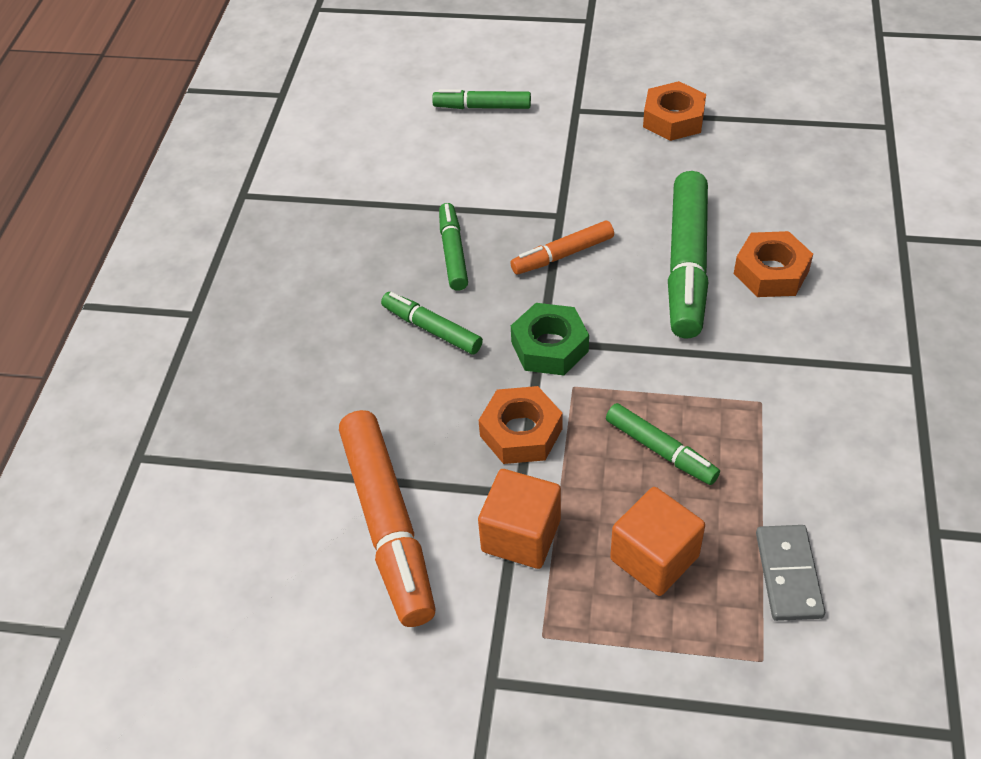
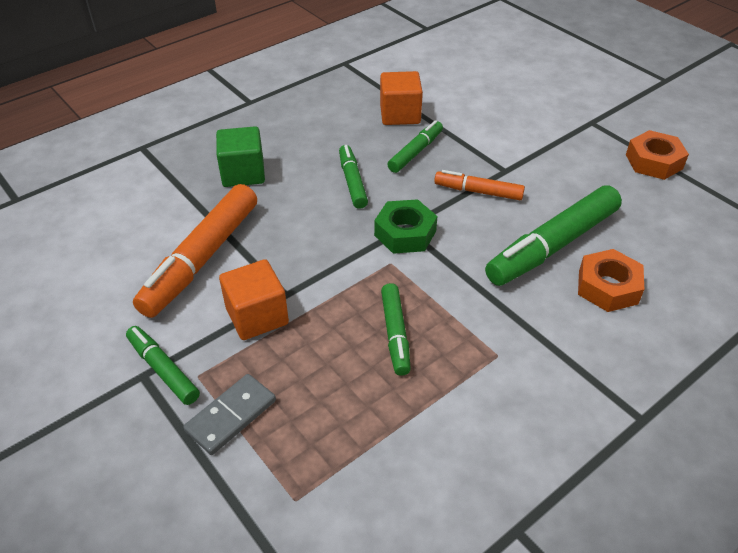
camera: 40 degrees right, 5 degrees down
green marker [432,89,531,109] -> green marker moved to [126,326,200,405]
orange nut [479,386,563,464] -> none
orange cube [610,487,705,596] -> orange cube moved to [380,71,423,125]
grey domino [756,525,825,621] -> grey domino moved to [183,374,276,455]
none -> green cube [216,126,265,187]

